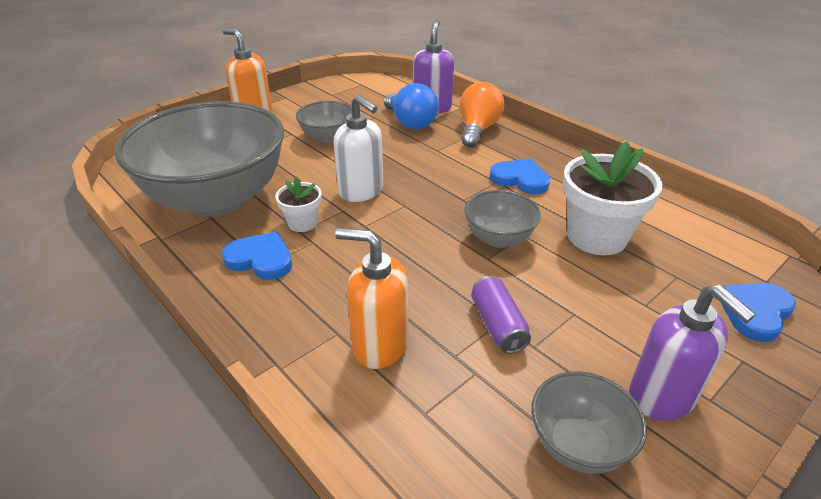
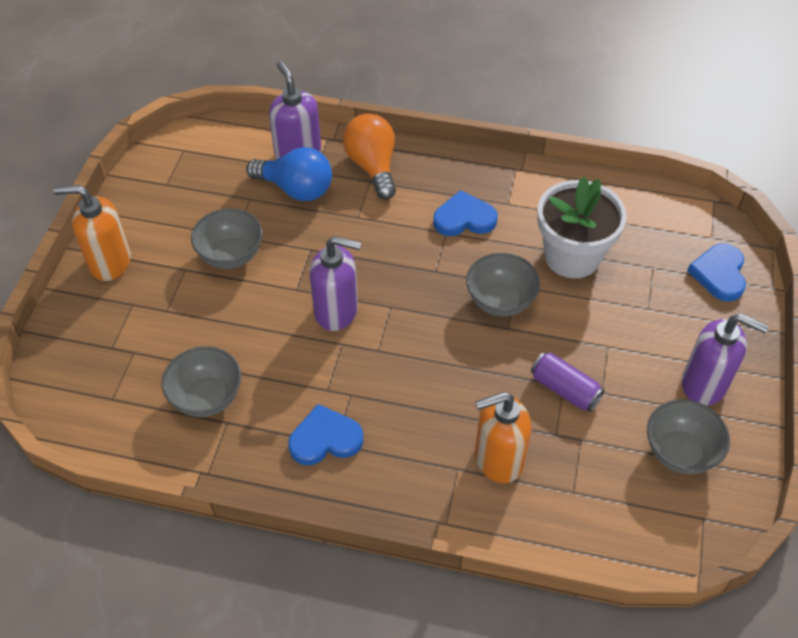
camera: 35 degrees left, 15 degrees up
grey bowl [115,101,284,217] -> grey bowl [162,346,241,417], size x0.45
white flower pot [275,177,322,232] -> none
white soap dispenser [334,95,383,202] -> purple soap dispenser [310,236,362,331]

